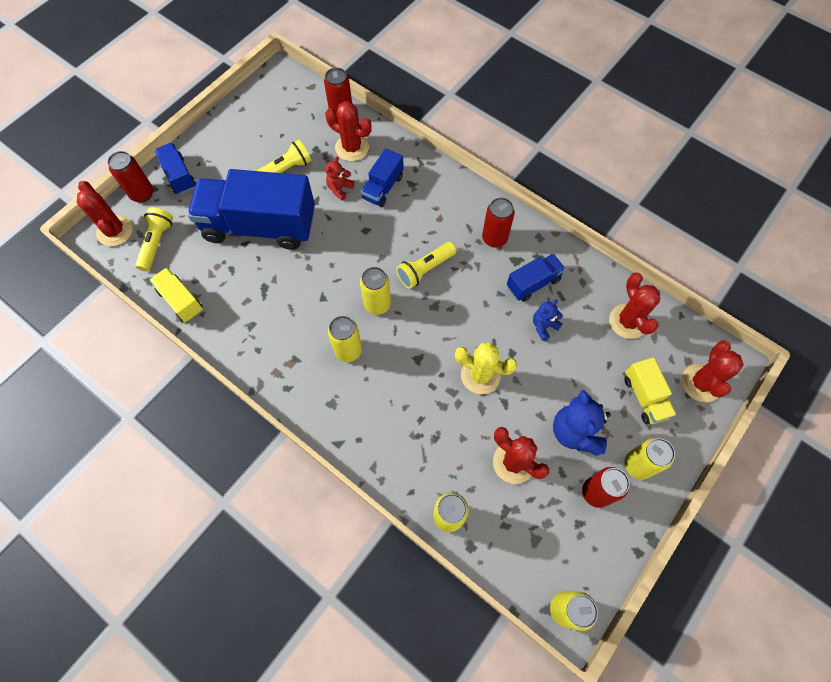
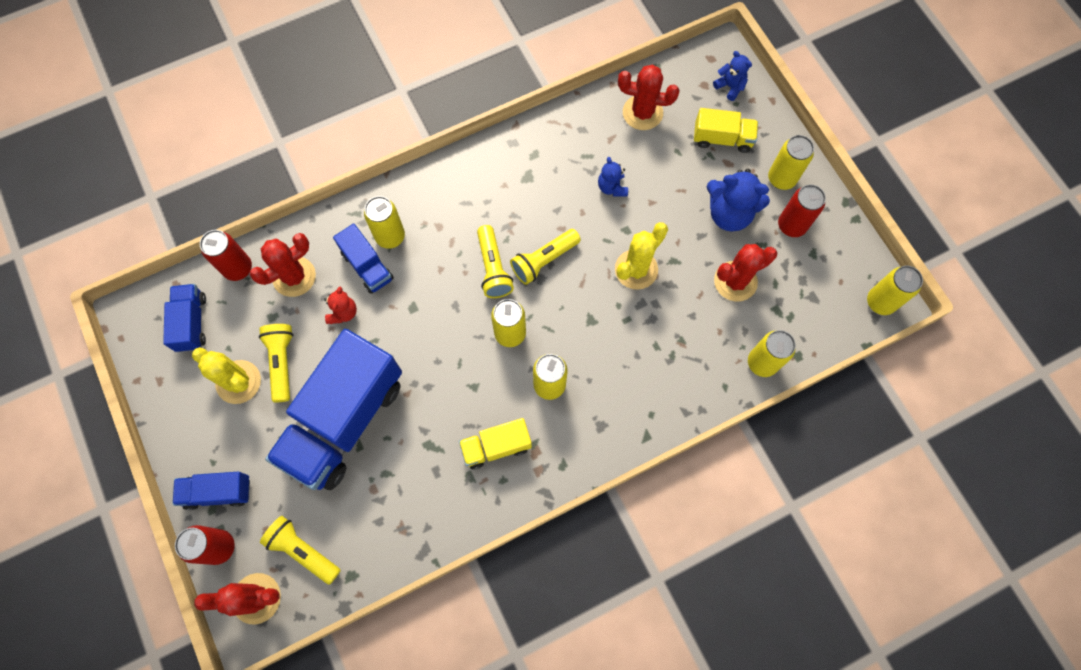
camera: 65 degrees left, 5 degrees up
yellow truck [150,268,203,322] -> yellow truck moved to [459,418,532,469]
red teddy bear [326,157,355,201] -> red teddy bear turned 135 degrees counterclockwise [324,287,357,324]
red can [482,197,515,248] -> none
blue truck [507,254,565,302] -> blue truck moved to [163,284,206,352]
red cactus [682,340,744,402] -> blue teddy bear [713,51,752,101]
none -> yellow cactus [192,347,261,404]
none -> yellow can [364,196,405,249]
none -> yellow flashlight [510,229,581,285]

